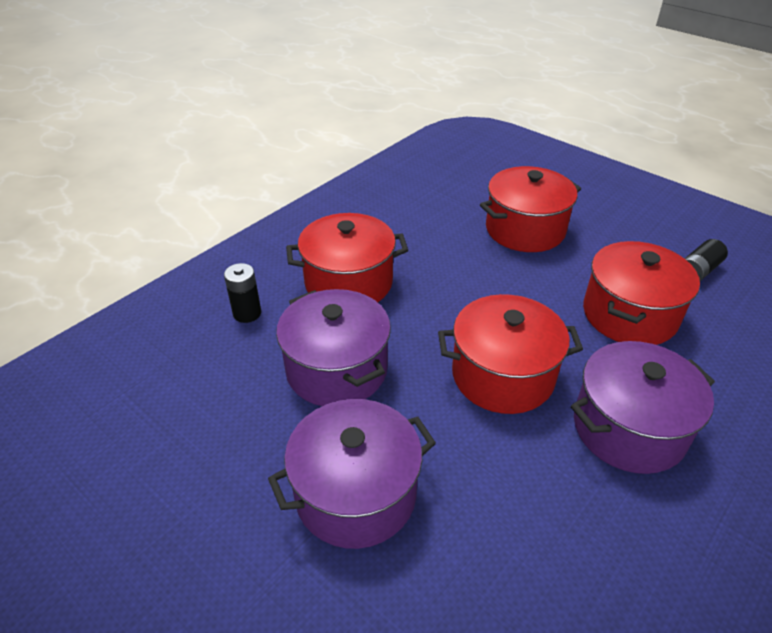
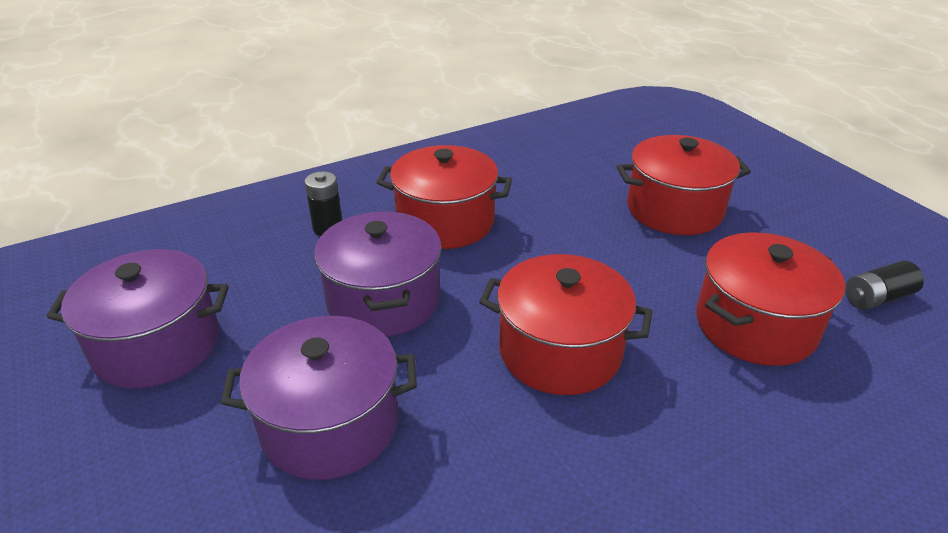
camera: 20 degrees right, 5 degrees down
purple pot [571,341,715,474] -> purple pot moved to [46,249,229,389]

